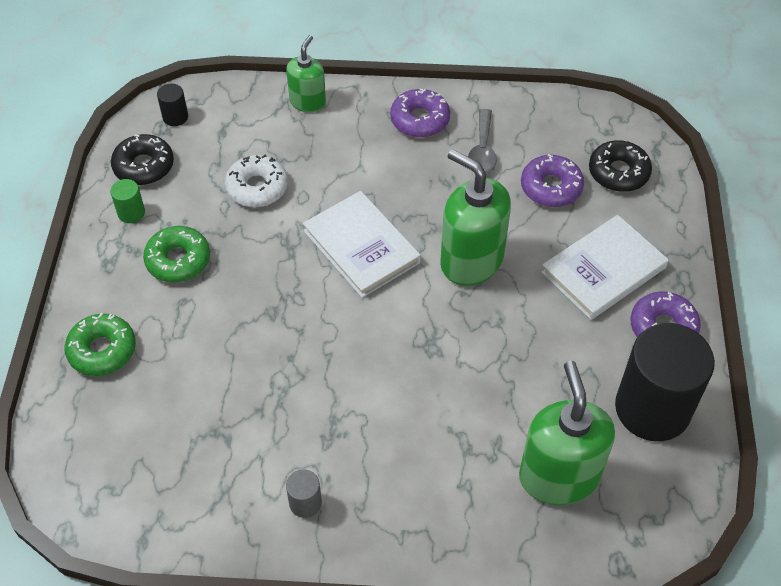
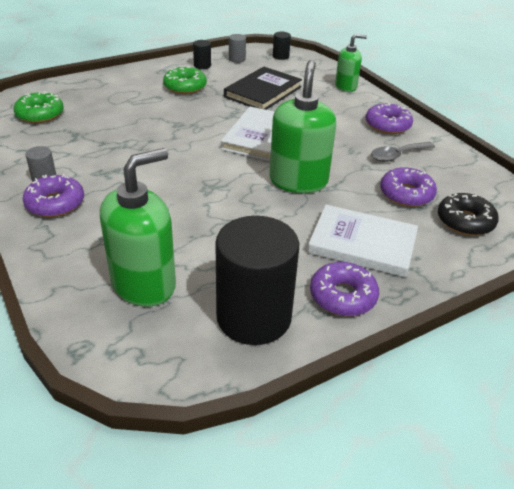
camera: 55 degrees right, 15 degrees down
green donut [65,313,136,376] -> green donut moved to [14,91,64,123]
green cylinder [110,179,145,223] -> black cylinder [193,40,211,69]
black donut [111,134,174,185] -> grey cylinder [229,34,246,63]
white donut [225,155,288,207] -> black book [224,67,302,110]
none -> purple donut [23,174,84,217]

